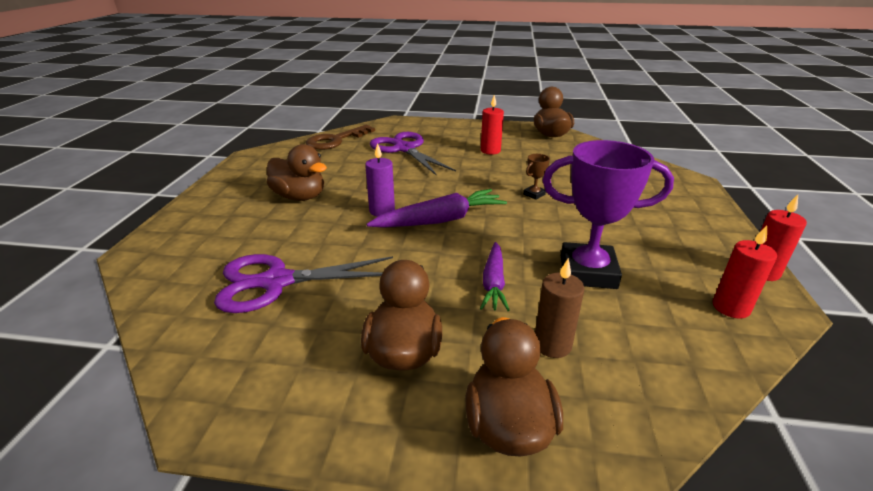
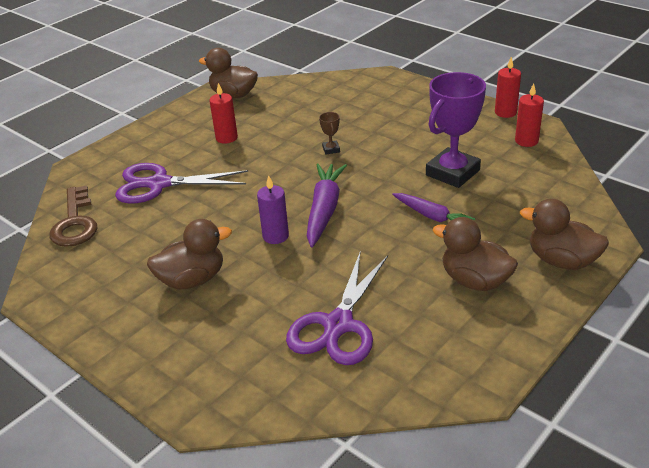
camera: 55 degrees left, 5 degrees up
brown candle [535,258,585,358] -> none

